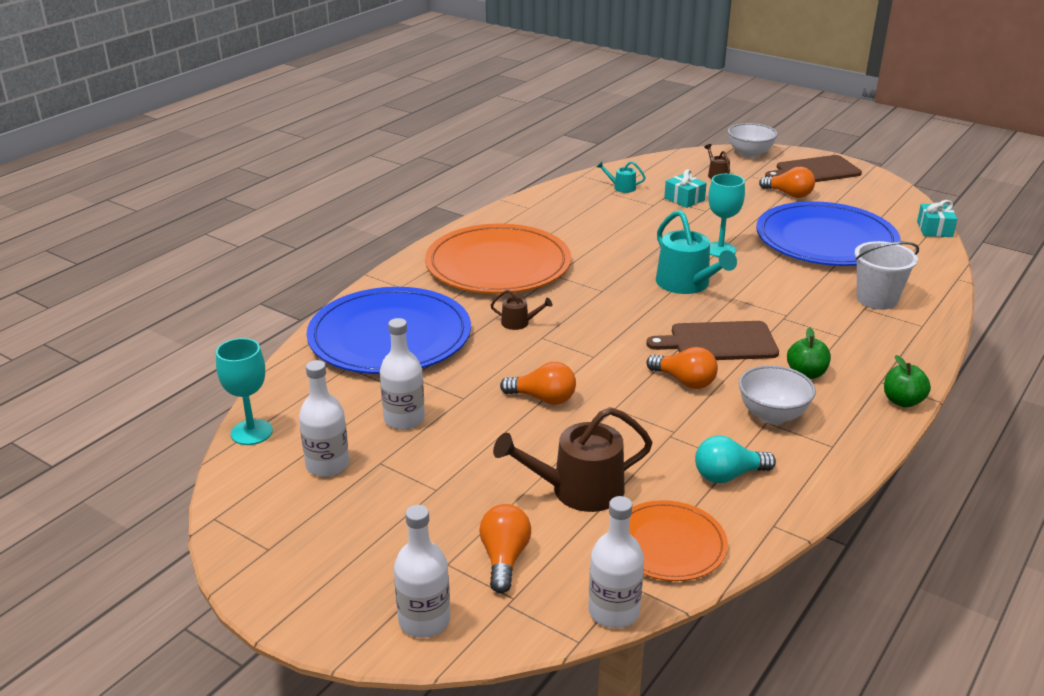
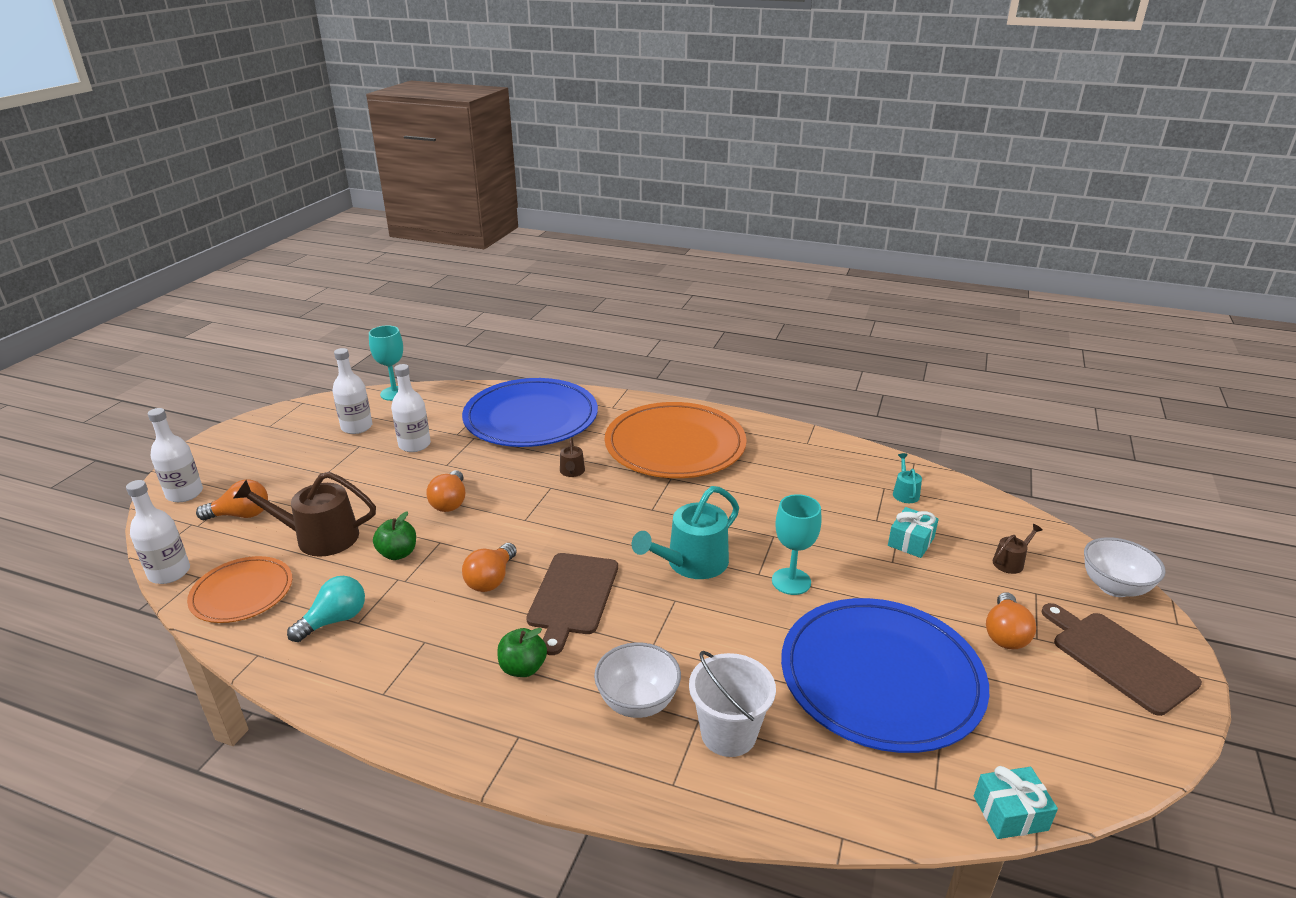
camera: 75 degrees right, 0 degrees up
brown watering can [493,407,653,512] -> brown watering can turned 60 degrees counterclockwise [233,472,376,557]
brown cutting board [646,321,779,360] -> brown cutting board turned 150 degrees counterclockwise [526,553,618,655]
turquoise light bulb [695,436,776,483] -> turquoise light bulb turned 75 degrees clockwise [287,576,365,642]
white bowl [739,365,816,424] -> white bowl moved to [594,642,681,718]
green apple [884,355,931,408] -> green apple moved to [373,511,416,560]

